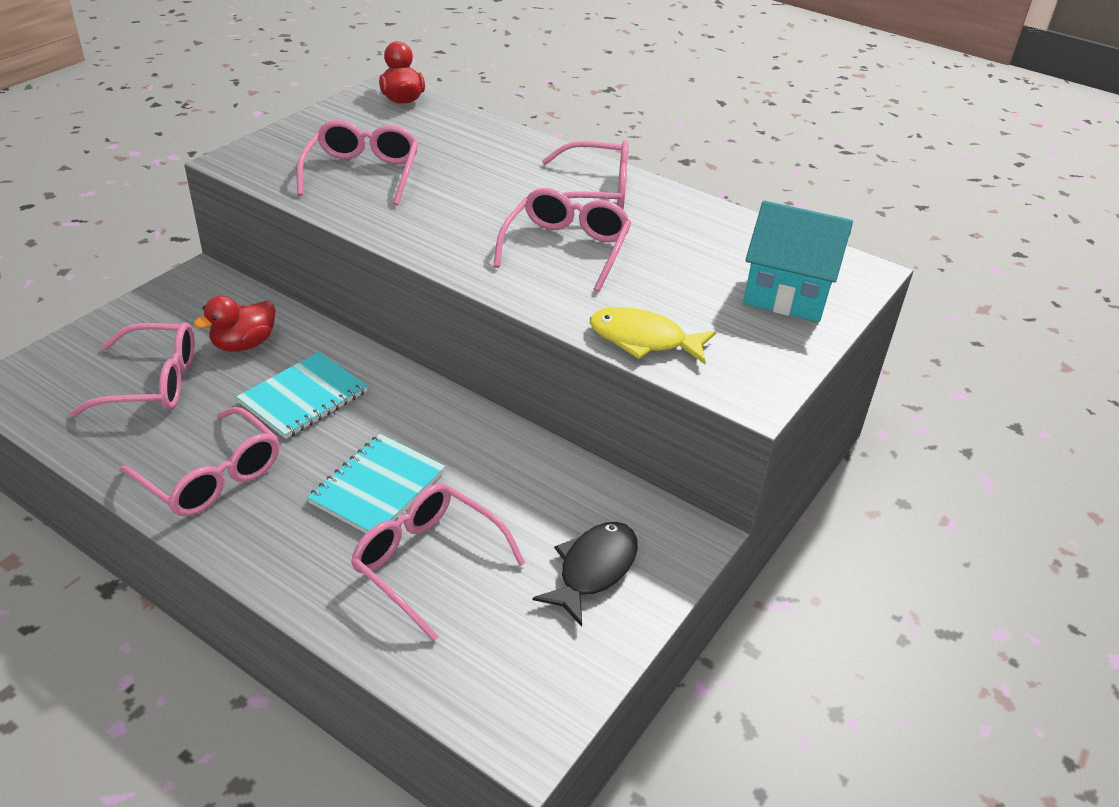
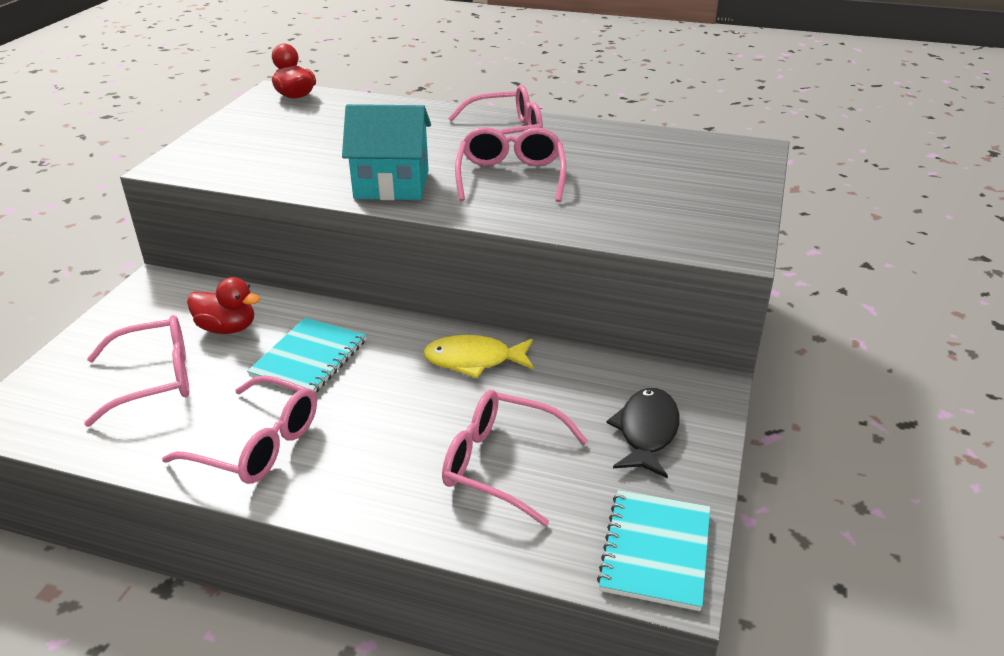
camera: 15 degrees left, 5 degrees down
red duck [194,296,276,352] -> red duck turned 105 degrees counterclockwise [187,277,260,334]
pink glasses [297,120,418,205] -> none
turquoise notebook [307,434,446,533] -> turquoise notebook moved to [597,490,710,611]
yellow fish [590,307,716,364] -> yellow fish moved to [423,335,534,378]
turquoise house [743,200,853,322] -> turquoise house moved to [342,104,431,200]

